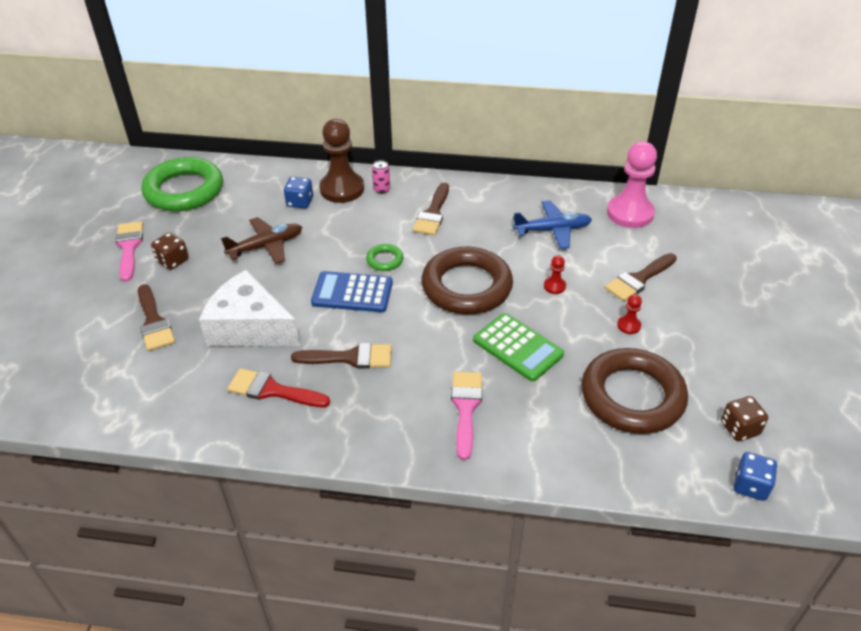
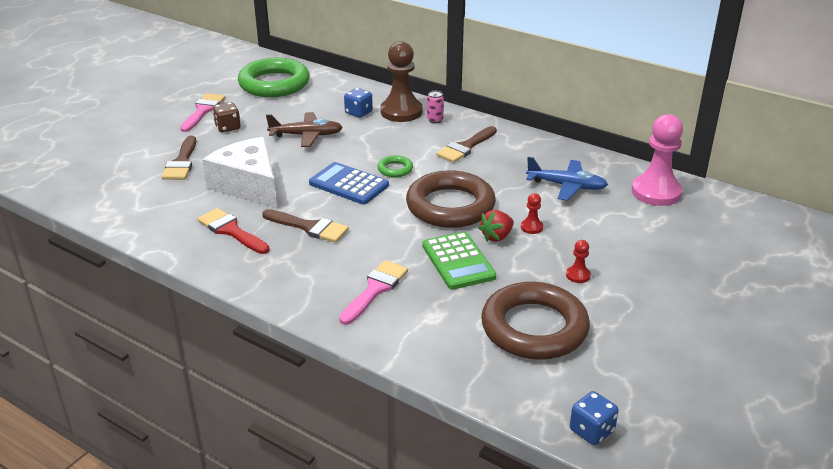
camera: 25 degrees right, 10 degrees down
brown brush [605,253,677,301] -> none
brown dice [721,396,768,441] -> none
none -> red strawberry [478,210,514,242]

